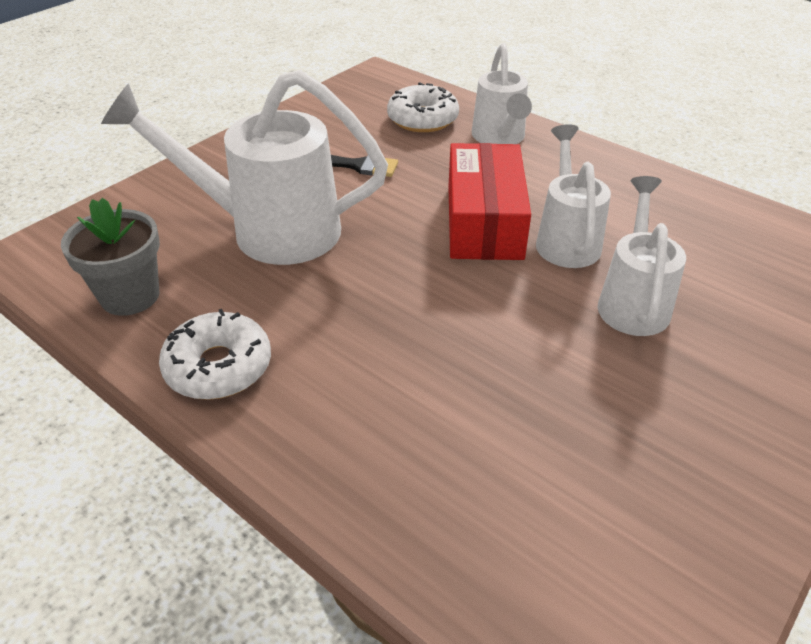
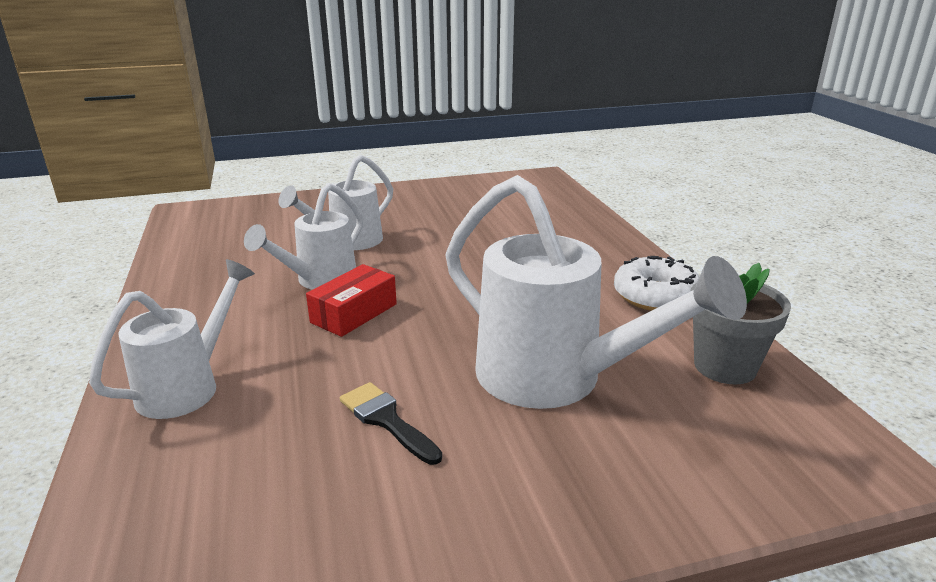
camera: 145 degrees left, 15 degrees down
white donut [387,82,459,132] -> none
red box [448,143,531,260] -> red box [306,264,397,337], size x0.62

